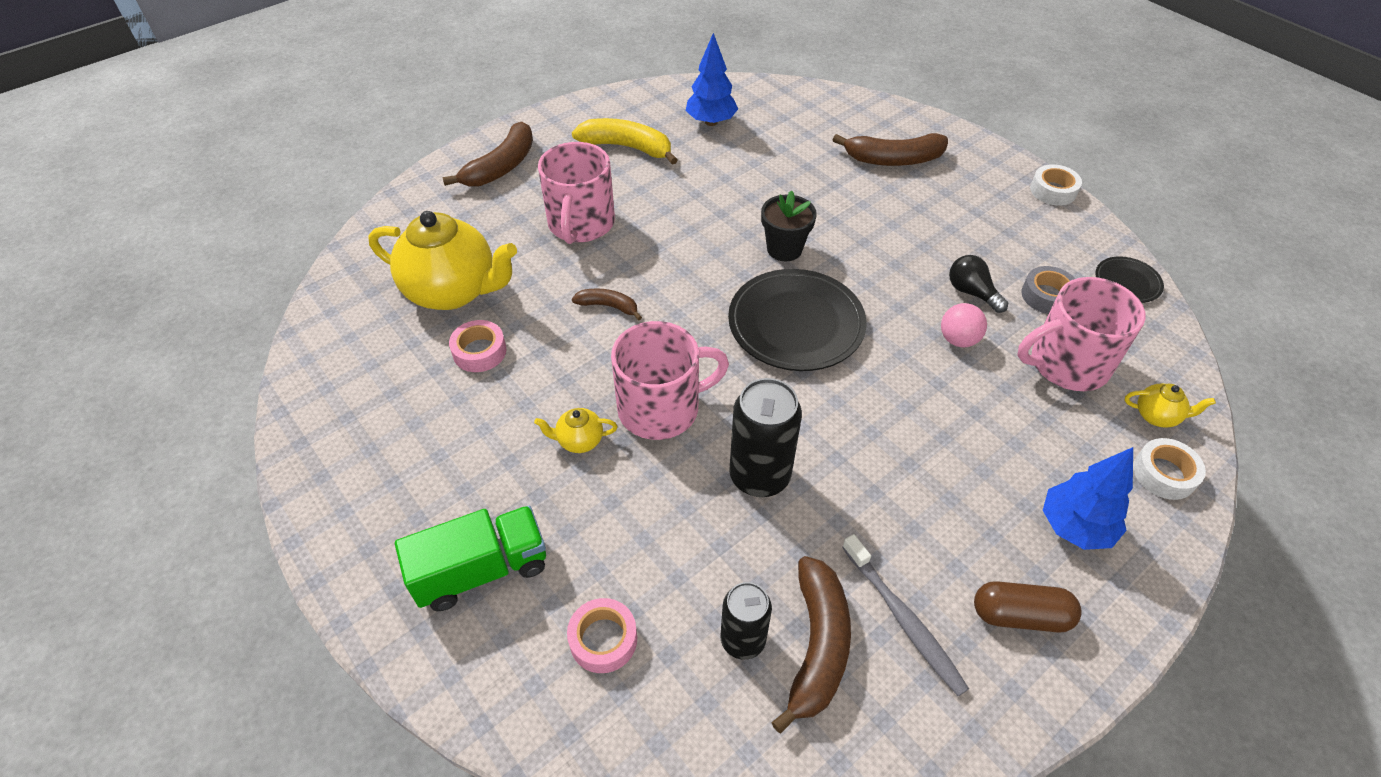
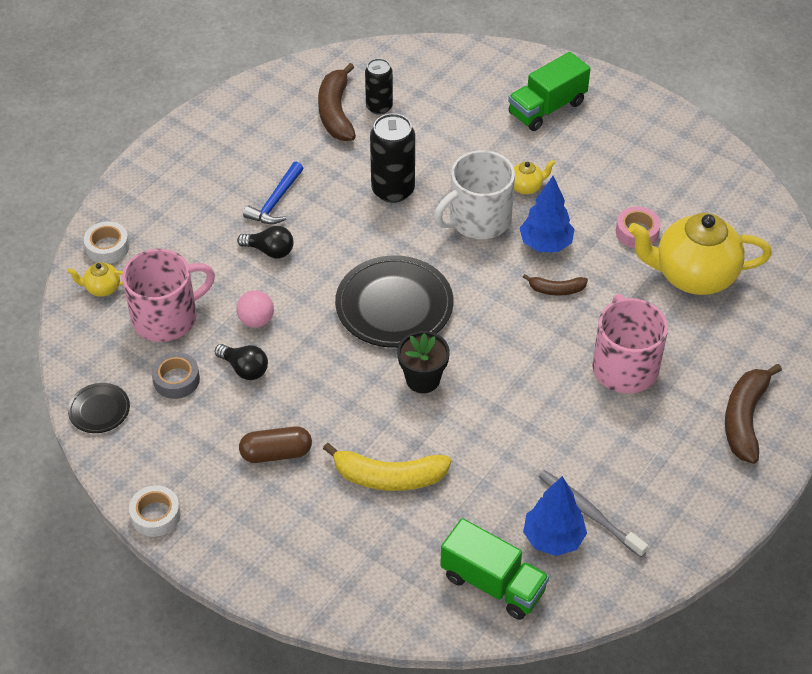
camera: 165 degrees right, 0 degrees up
pink tape [567,598,637,673] -> none
yellow banana [572,118,677,165] -> yellow banana moved to [323,443,451,491]
pink mug [611,321,729,440] -> white mug [434,150,515,239]
brown banana [833,133,948,166] -> none
grey toothbrush [842,534,969,696] -> grey toothbrush moved to [538,470,648,557]
brown capsule [974,581,1082,633] -> brown capsule moved to [239,426,312,463]
blue tree [1043,447,1133,550] -> blue tree moved to [519,176,575,252]
none -> black light bulb [237,226,294,258]
none -> blue hammer [243,162,304,224]
none -> green truck [440,518,549,620]

